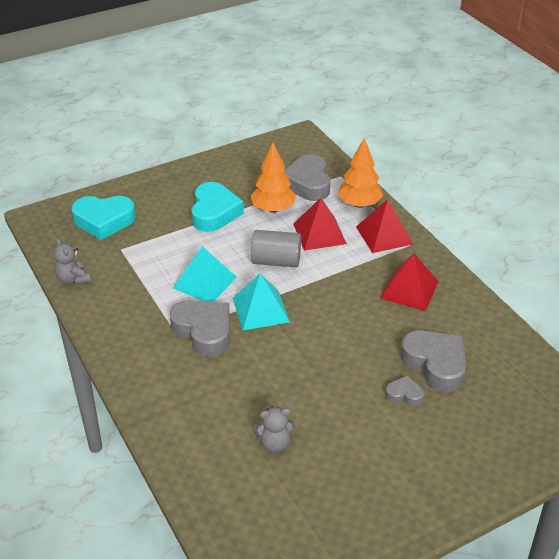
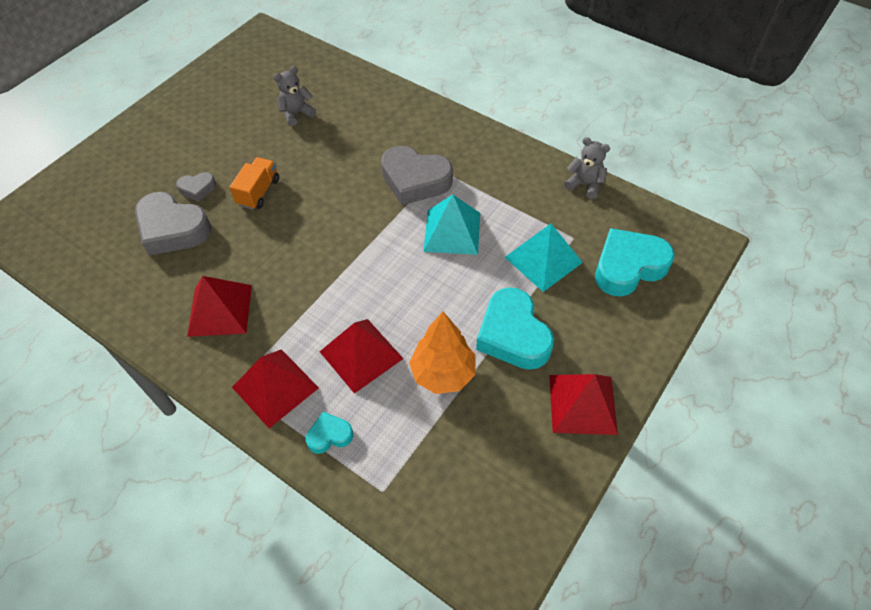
camera: 155 degrees right, 15 degrees up
turquoise pyramid [233,273,290,331] -> turquoise pyramid moved to [505,224,583,292]
grey cylinder [251,230,301,267] -> none
grey heart [284,154,331,201] -> none
orange tree [338,137,383,208] -> turquoise heart [306,412,353,454]
none -> orange truck [229,157,279,210]
none -> red pyramid [549,374,618,435]

